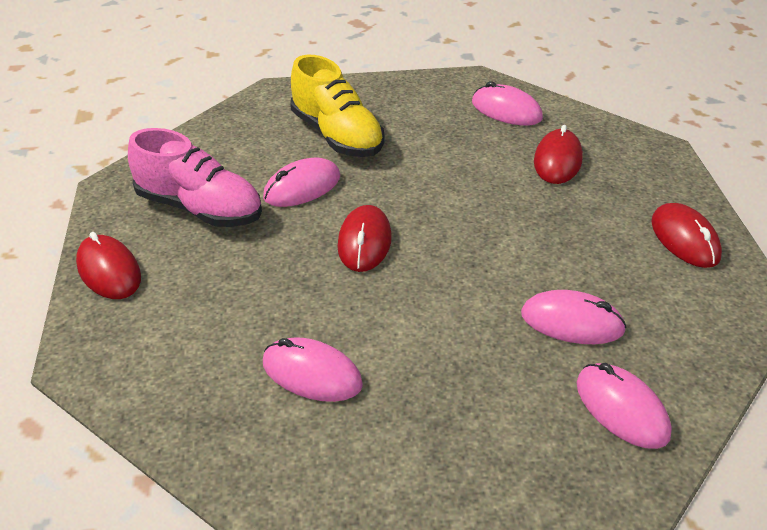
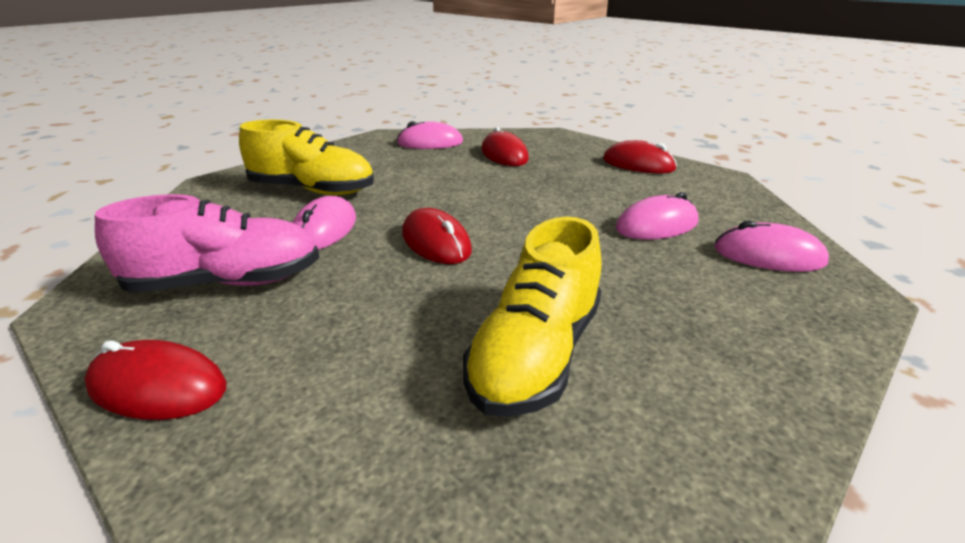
camera: 40 degrees left, 10 degrees down
pink mouse [263,337,363,402] -> yellow shoe [463,217,602,417]

